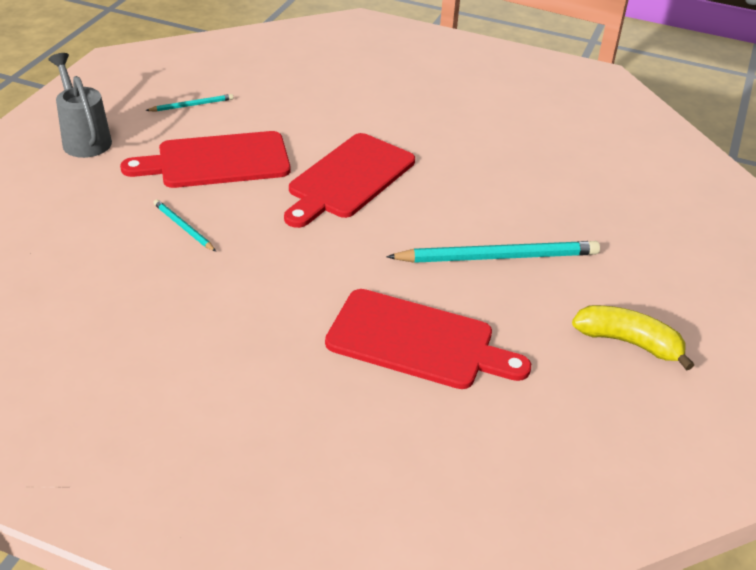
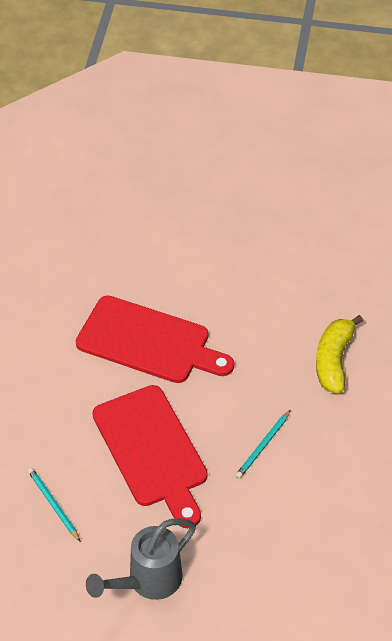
camera: 100 degrees left, 10 degrees up
red cutting board [325,289,531,389] -> none
turquoise pencil [386,241,600,263] -> none
yellow banana [572,305,694,371] -> yellow banana moved to [316,315,363,394]

